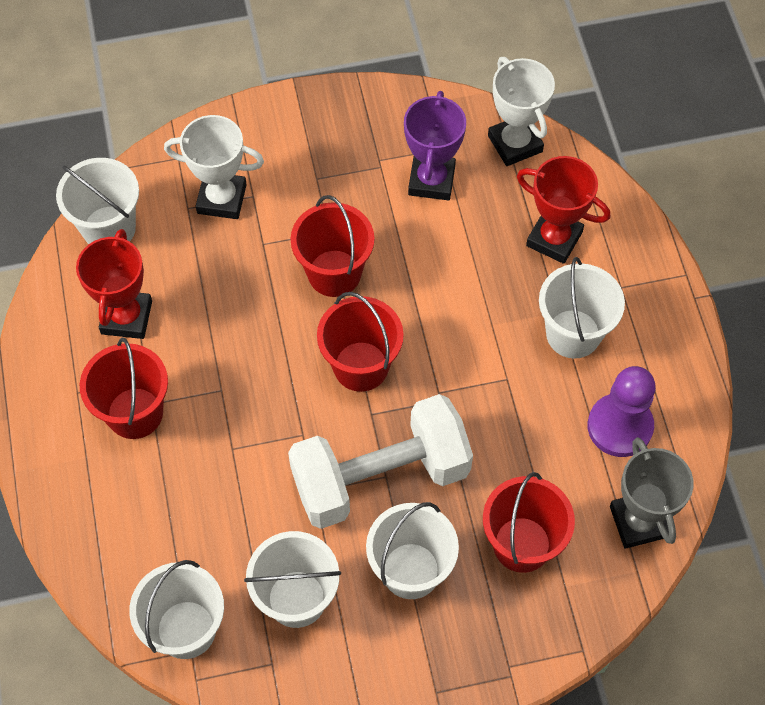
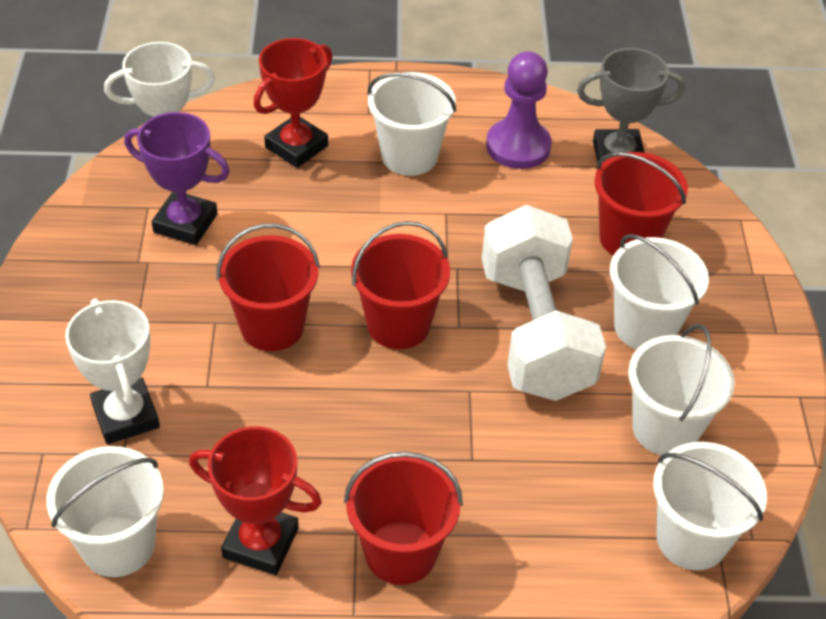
camera: 80 degrees left, 15 degrees down
white trophy [164,115,264,219] -> white trophy turned 45 degrees counterclockwise [65,298,160,444]

